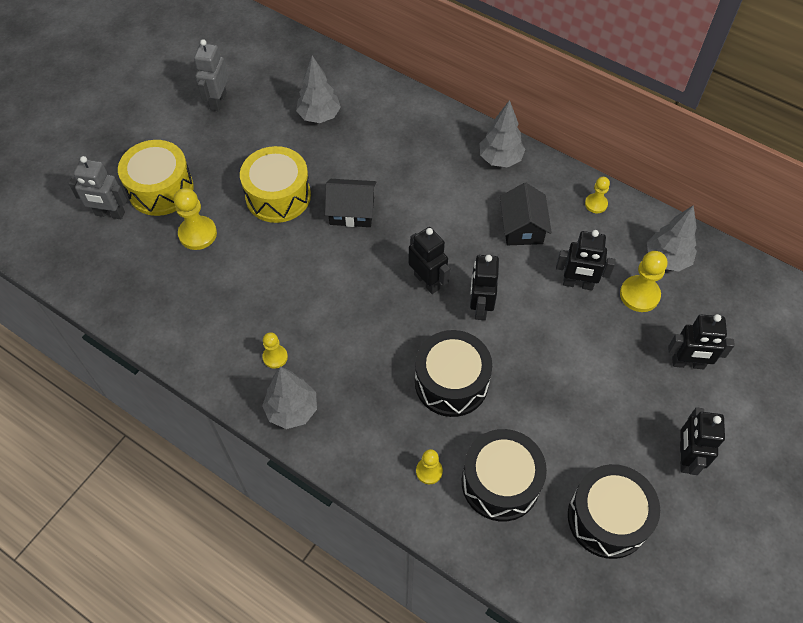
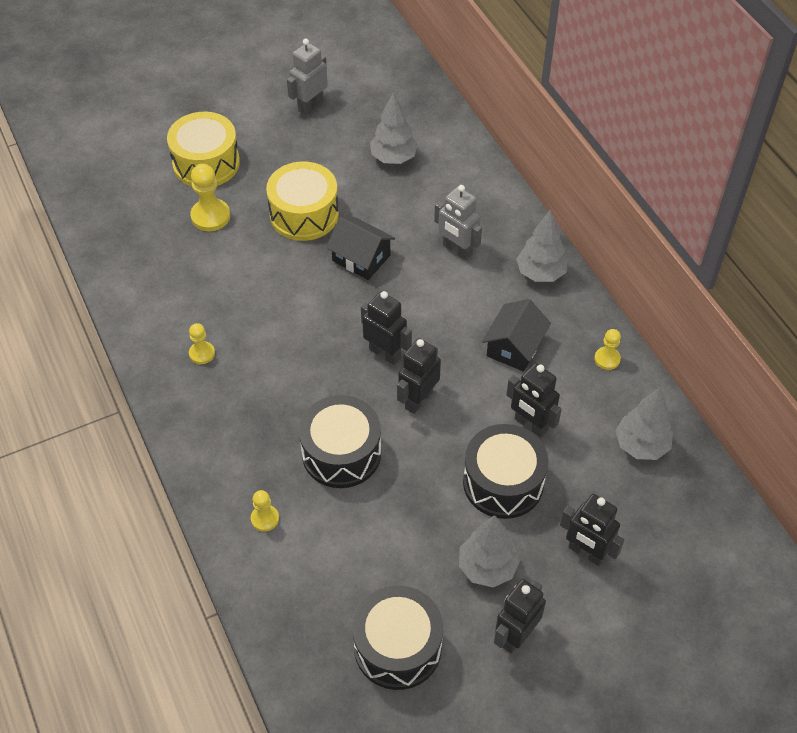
camera: 30 degrees right, 5 degrees down
grey robot [69,156,127,220] -> grey robot moved to [434,185,482,260]
grey tree [262,366,317,429] -> grey tree moved to [459,515,520,587]
black robot [409,227,450,294] -> black robot turned 45 degrees counterclockwise [361,291,412,365]
black drum [462,429,547,521] -> black drum moved to [463,424,548,519]
yellow pawn [620,251,667,312] -> none

